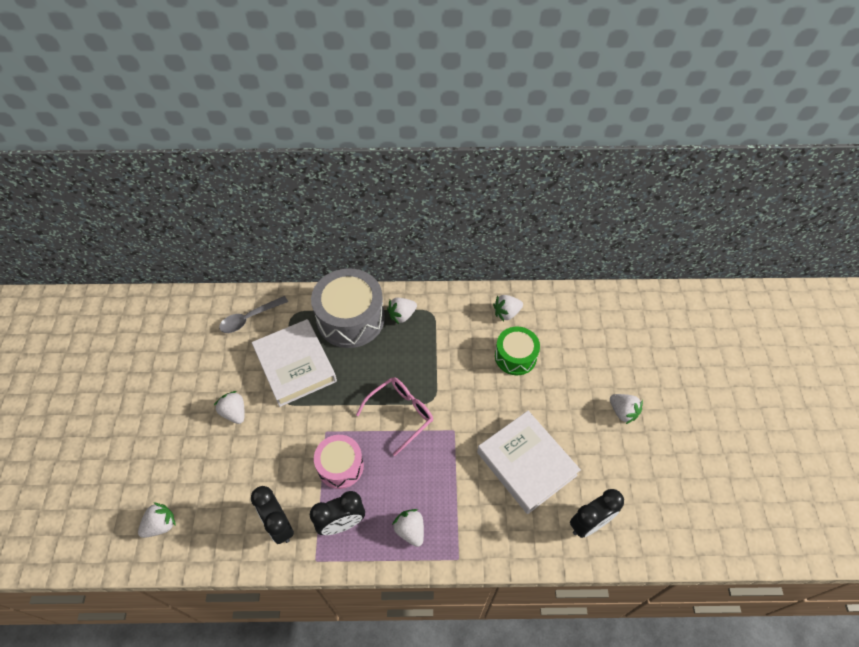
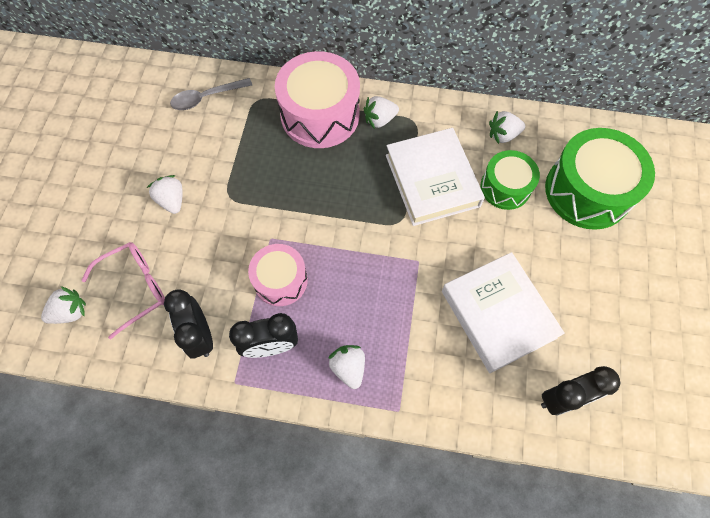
camera: 10 degrees right, 10 degrees up
white book [252,319,337,407] -> white book moved to [386,128,485,226]
grey drum [311,268,385,348] -> pink drum [275,51,360,148]
pink glasses [356,377,433,456] -> pink glasses moved to [81,242,165,339]
white strawberry [610,394,643,424] -> none
none -> green drum [545,128,655,230]

